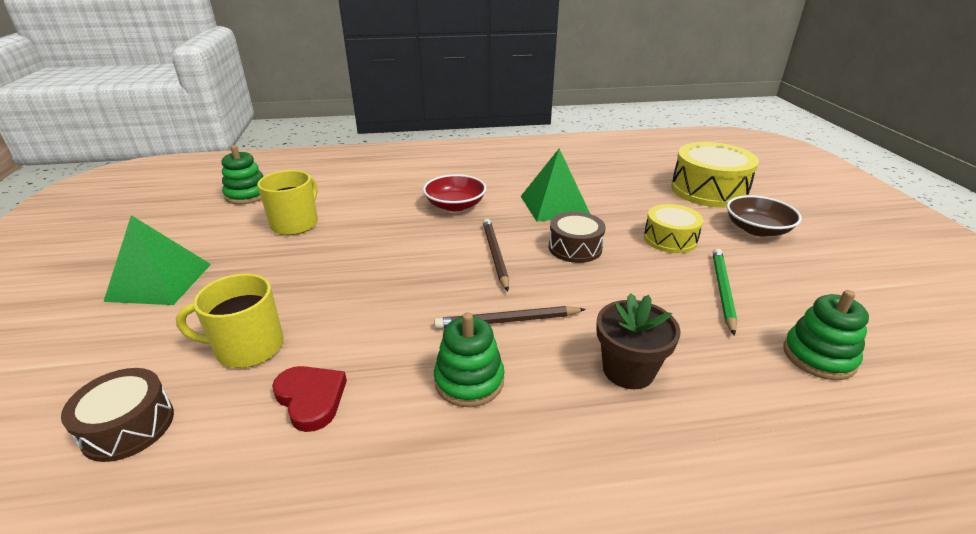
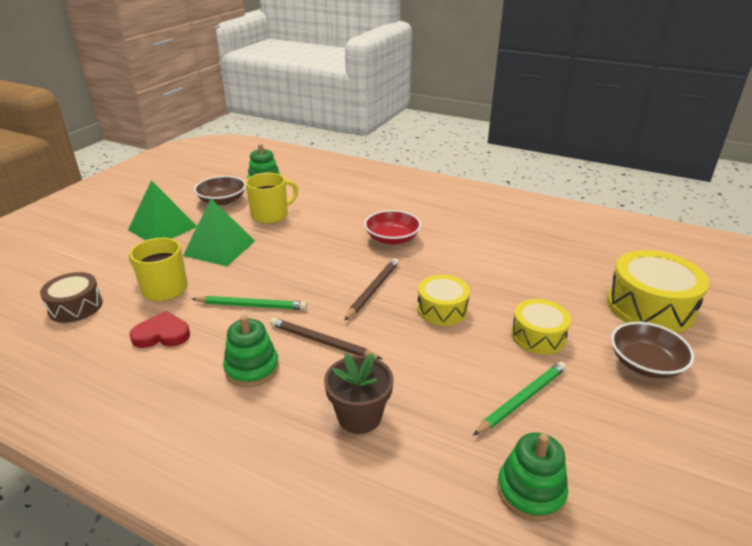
camera: 35 degrees right, 0 degrees up
red heart [272,366,347,432] -> red heart turned 90 degrees counterclockwise [130,311,190,348]
green pyramid [521,149,590,222] -> green pyramid moved to [183,199,255,267]
brown drum [549,212,606,263] -> yellow drum [417,275,470,326]
none -> green pencil [192,296,307,310]
none -> brown bowl [194,176,246,206]

